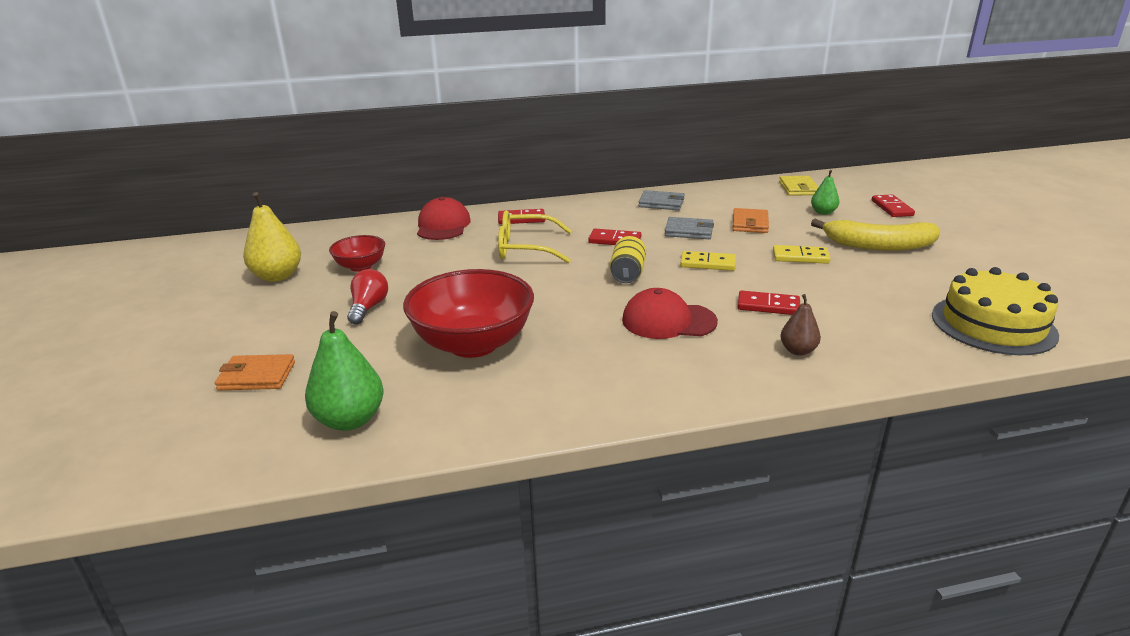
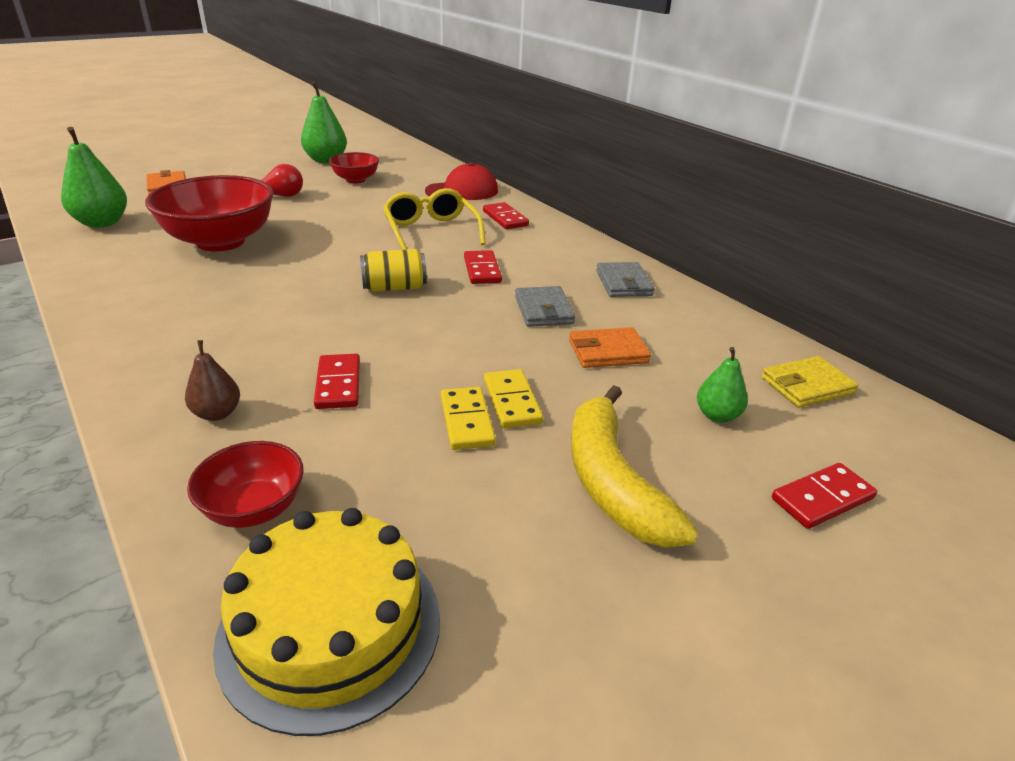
camera: 65 degrees right, 5 degrees up
yellow pear [243,192,301,282] -> green pear [301,82,347,163]
red cap [622,288,718,339] -> none
yellow domino [680,251,736,271] -> yellow domino moved to [441,387,496,450]
none -> red bowl [187,441,304,528]

